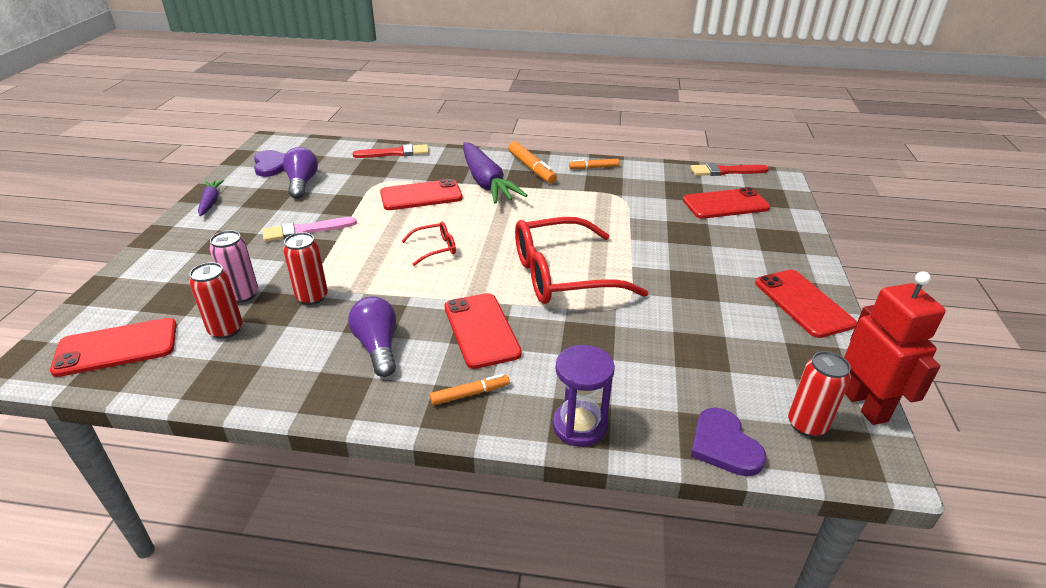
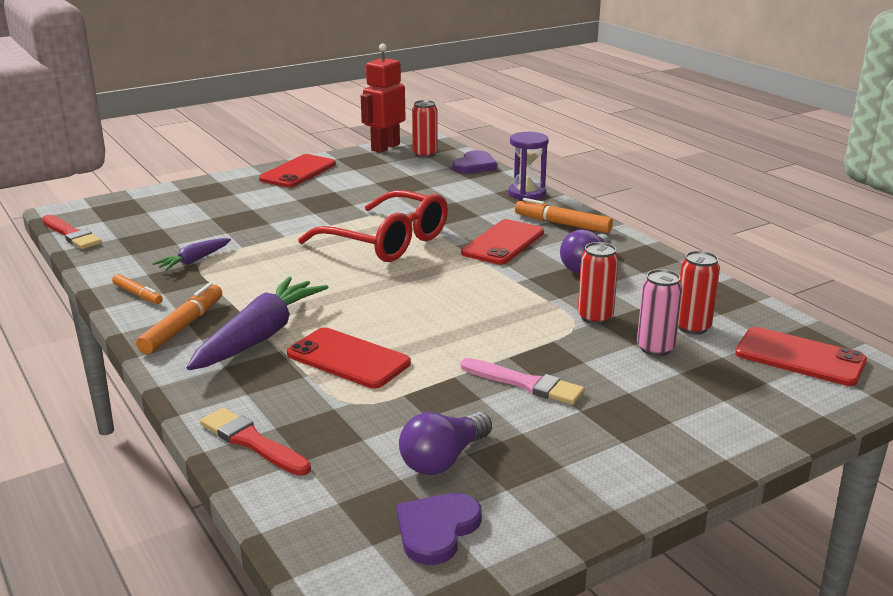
camera: 130 degrees left, 10 degrees down
purple carrot [198,180,224,216] -> purple carrot moved to [153,238,231,271]
red glasses [402,222,456,266] -> none
orange marker [430,374,510,405] -> orange marker [515,198,613,233], size x1.62
red phone [683,188,770,219] -> none

